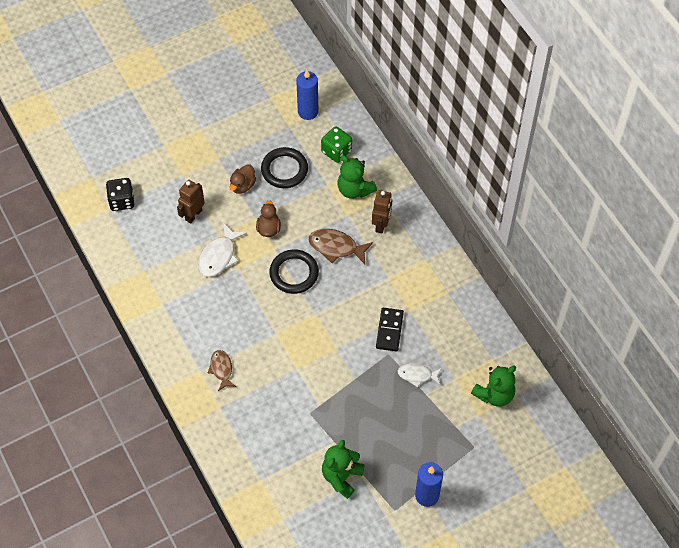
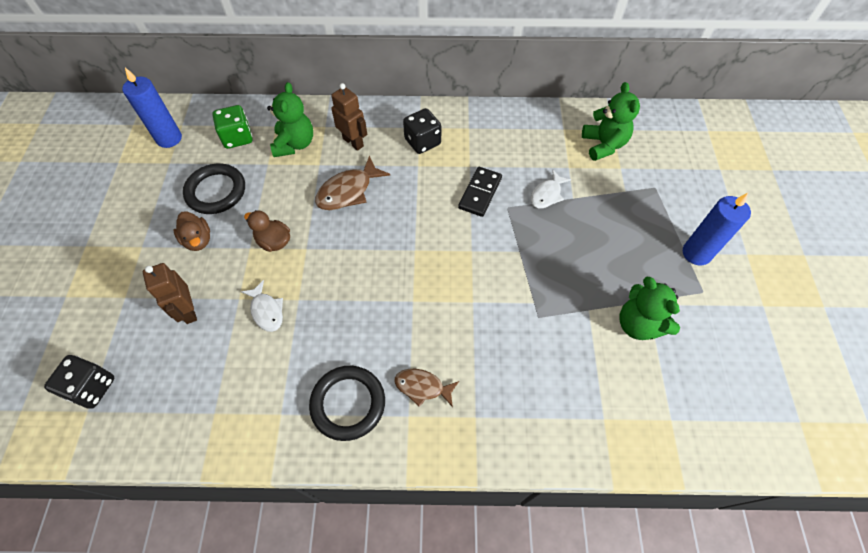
camera: 60 degrees left, 0 degrees up
white fish [198,222,247,277] -> white fish [241,280,283,332], size x0.66
black ring [269,249,319,294] -> black ring moved to [309,366,385,441]
green teddy bear [338,155,377,199] -> green teddy bear turned 75 degrees counterclockwise [267,82,313,157]
black domino [376,308,404,351] -> black domino turned 75 degrees clockwise [458,167,502,217]
none -> black dice [403,108,442,154]

